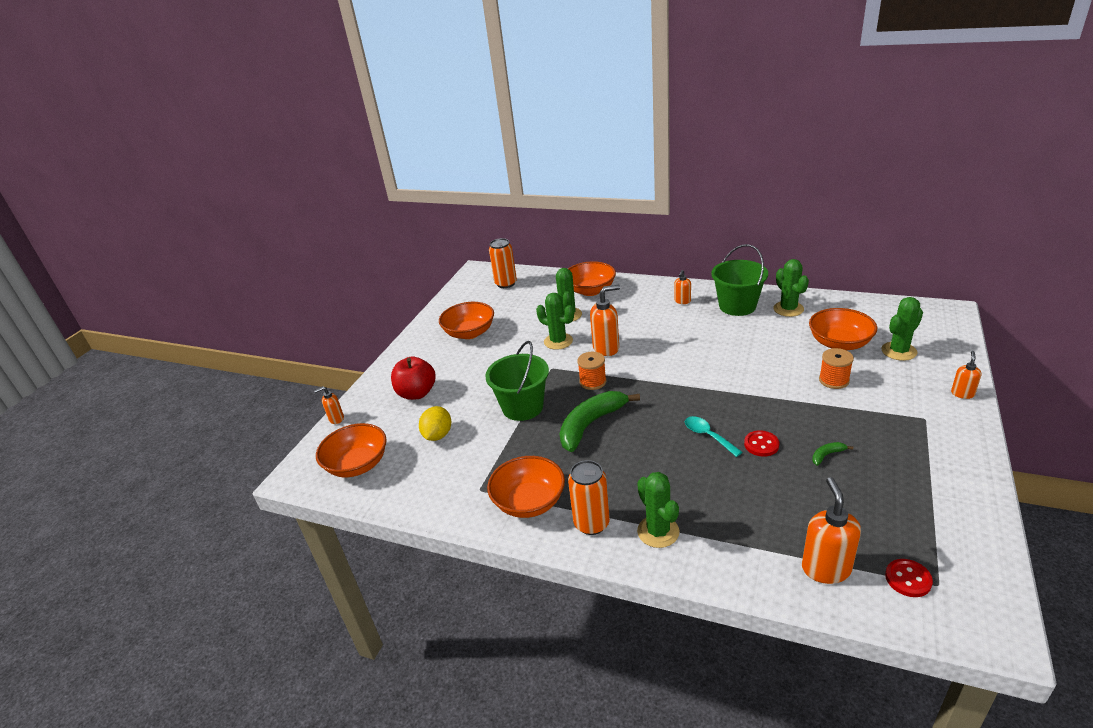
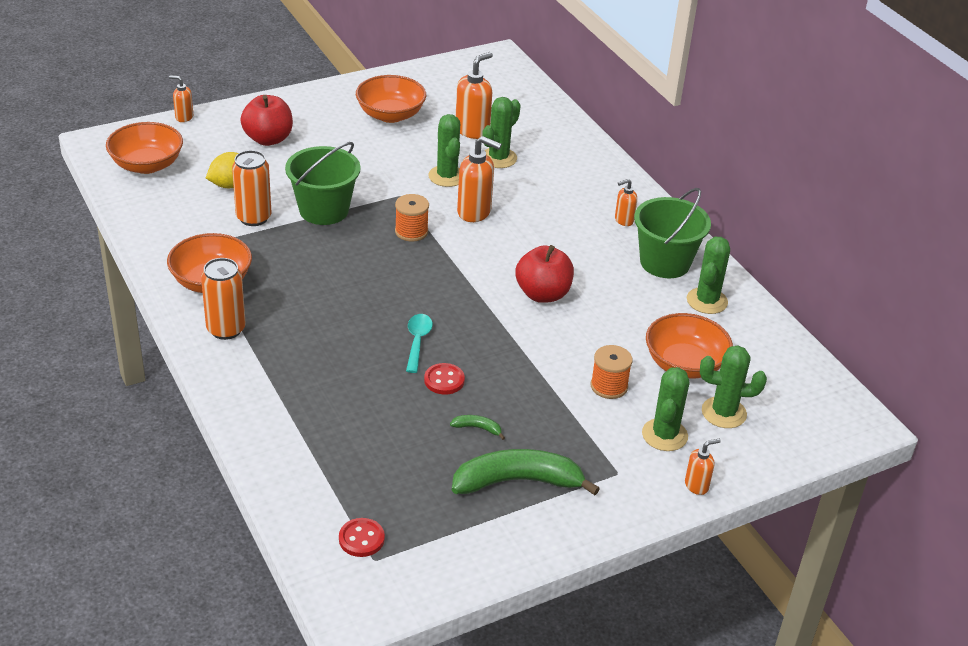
camera: 35 degrees right, 5 degrees up
orange can [489,238,517,288] -> orange can moved to [232,150,271,226]
green banana [560,391,640,452] -> green banana moved to [452,449,600,495]
orange bowl [568,261,616,296] -> none
green cactus [637,472,680,548] -> green cactus moved to [642,367,689,451]
orange soap dispenser [802,477,861,584] -> orange soap dispenser moved to [456,52,493,139]
none -> red apple [516,245,574,303]

